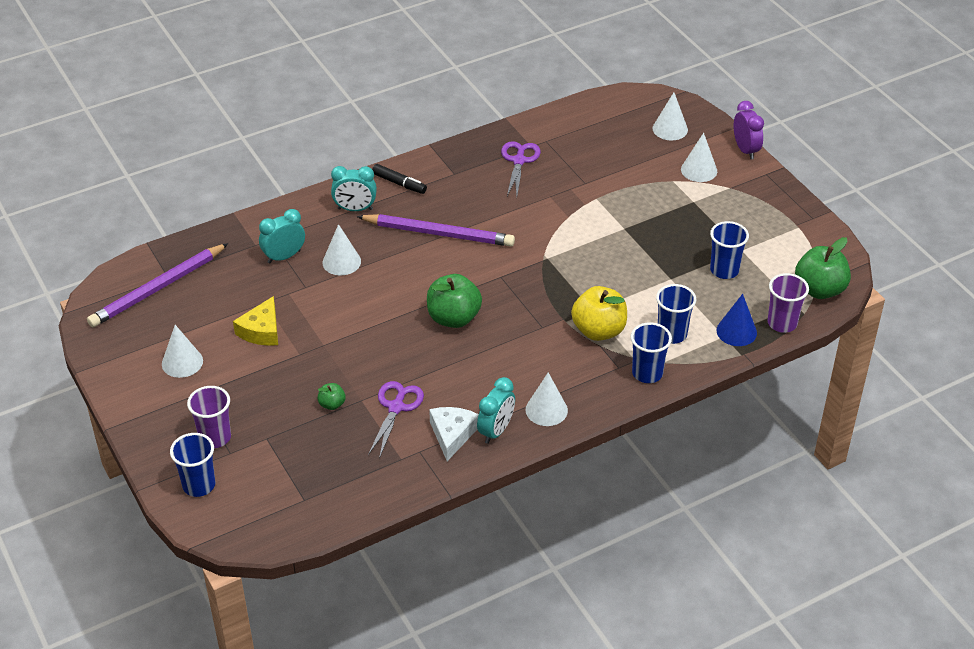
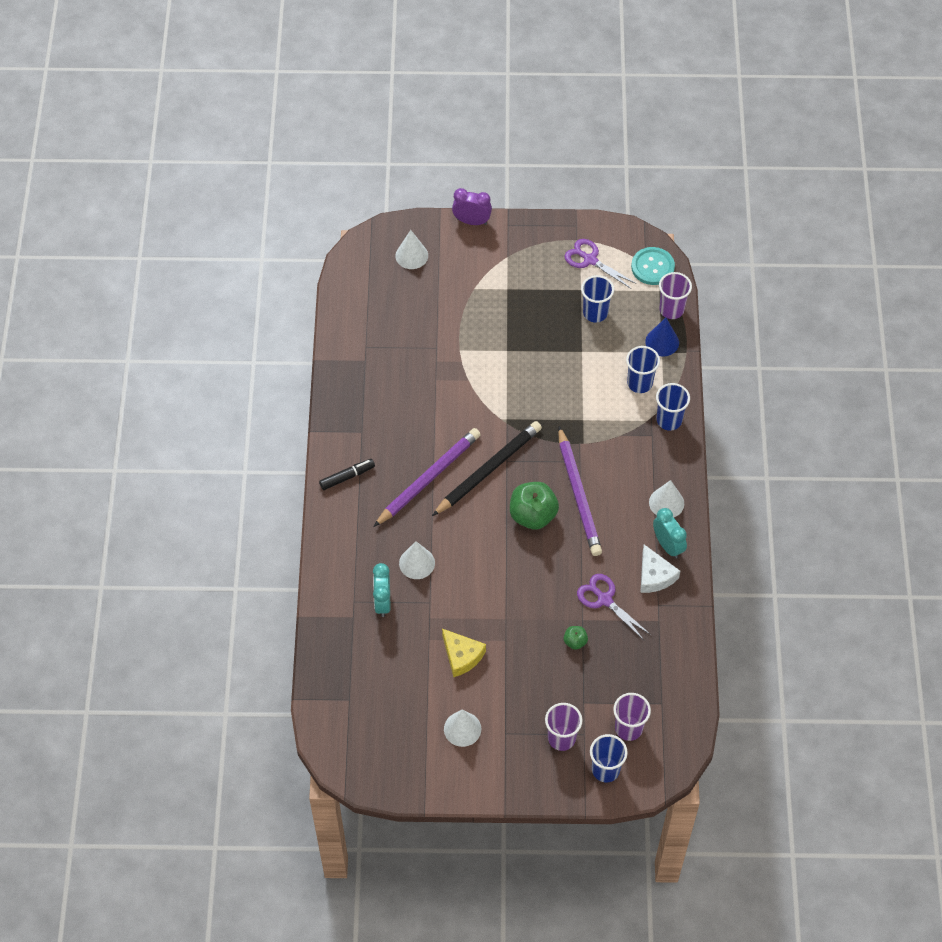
camera: 60 degrees left, 15 degrees up
purple pencil [87,243,229,327] -> purple pencil moved to [558,426,602,556]
turquoise clock [331,166,377,211] -> none
white cheese [429,407,479,461] -> white cheese turned 150 degrees counterclockwise [640,545,680,593]
purple scissors [501,141,541,196] -> purple scissors moved to [565,239,637,289]
yellow apple [571,286,627,341] -> none
white cone [681,133,717,182] -> none
green apple [795,237,851,299] -> turquoise button [631,247,675,285]
none -> black pencil [432,421,542,516]
none -> purple cup [613,693,651,741]

